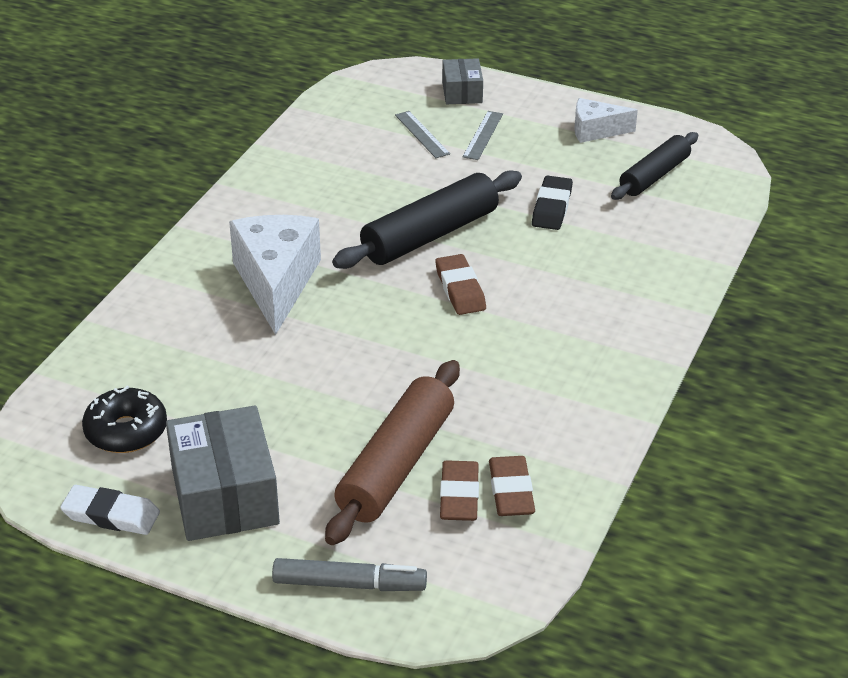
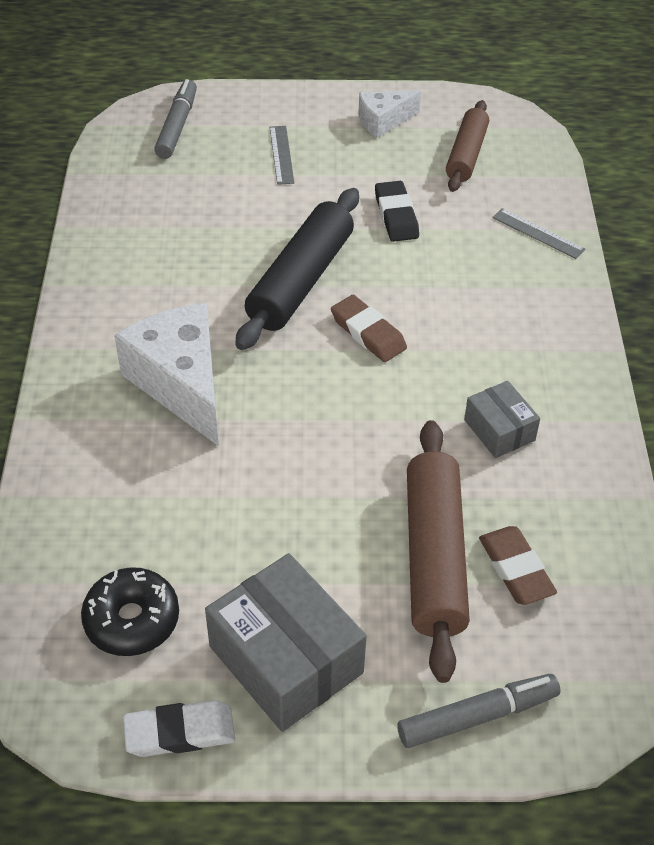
camera: 25 degrees left, 10 degrees up
grey ruler [395,111,450,158] -> grey ruler moved to [492,208,585,259]
grey box [442,58,483,104] -> grey box moved to [464,381,540,458]
brown eraser [489,456,535,516] -> none
black rolling pin [611,132,698,200] -> brown rolling pin [446,100,489,192]
none -> grey marker [154,79,197,159]

